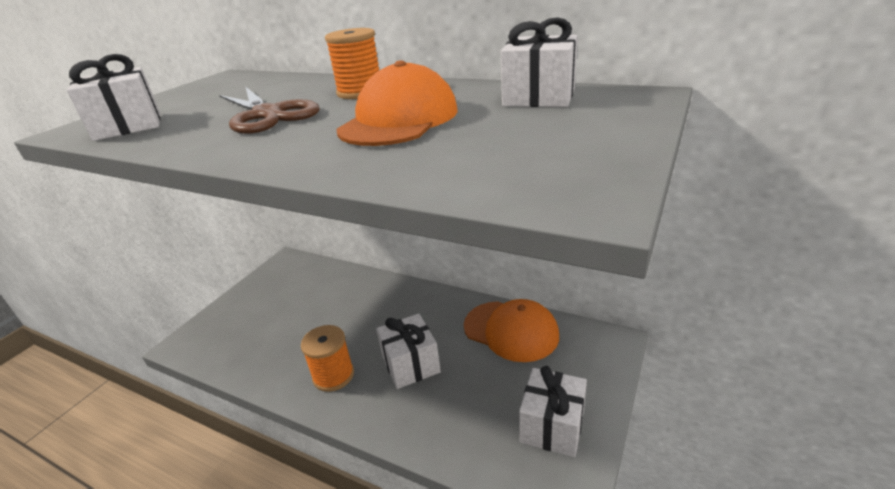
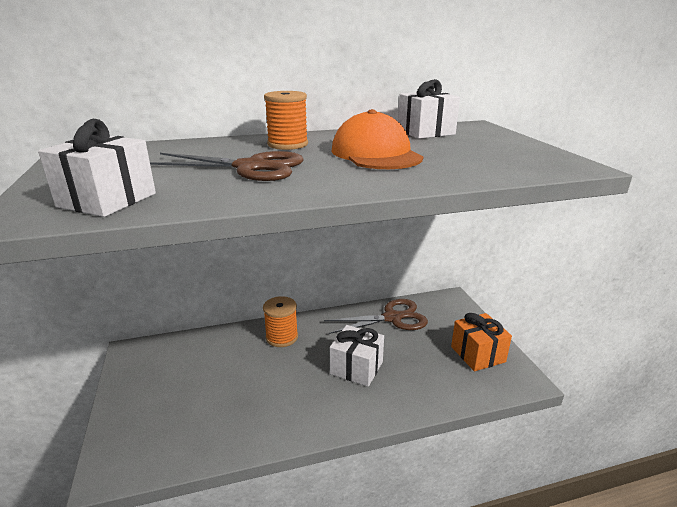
camera: 45 degrees left, 5 degrees down
orange spool [301,325,354,392] -> orange spool moved to [263,296,298,347]
orange cap [464,299,559,362] -> brown scissors [324,299,428,334]
white gift [519,366,587,457] -> orange gift [451,313,512,371]

